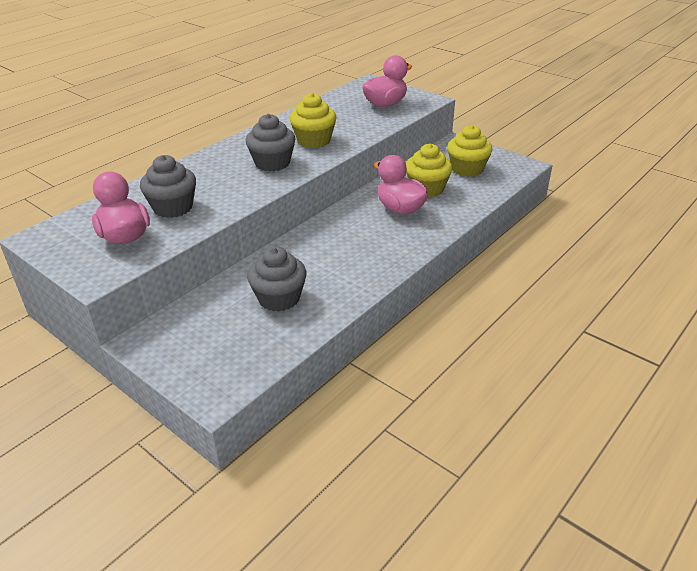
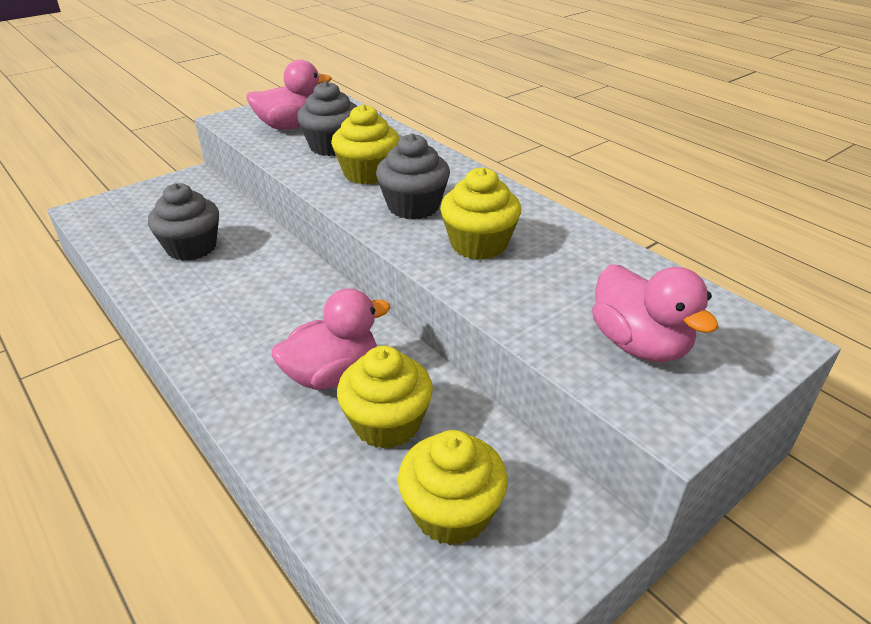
camera: 100 degrees right, 0 degrees up
none -> yellow cupcake [331,104,399,185]

